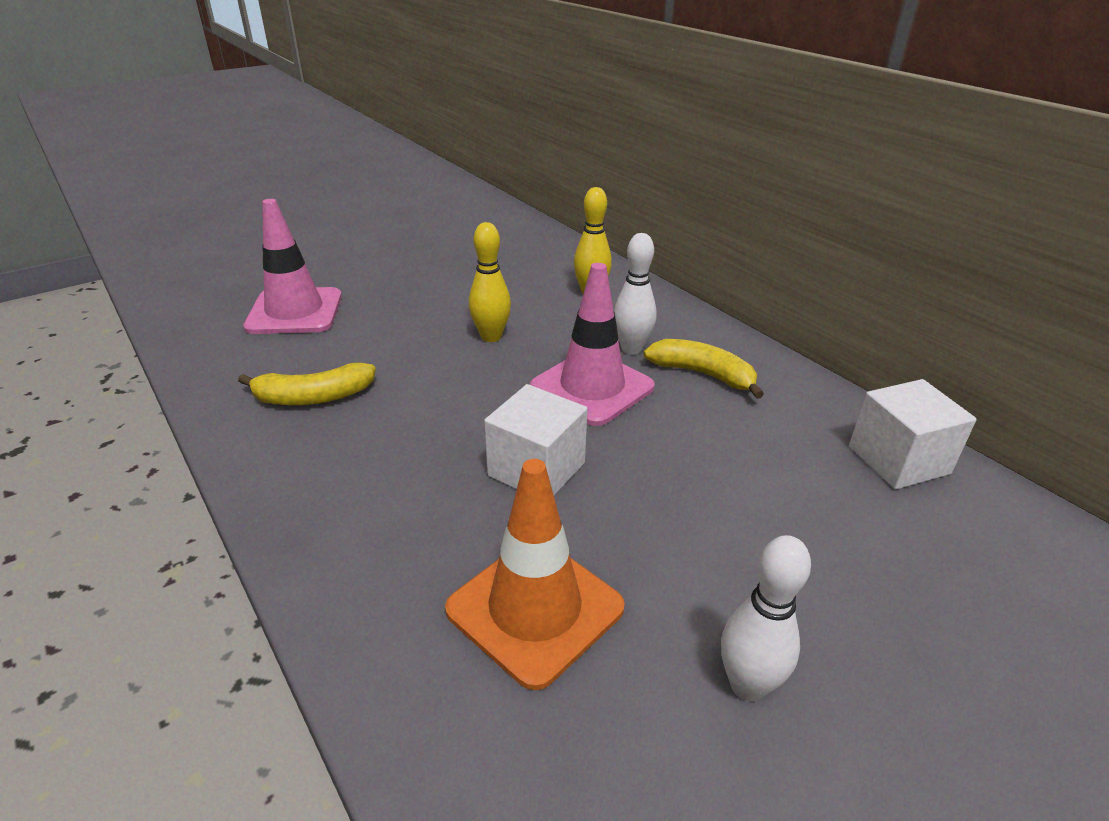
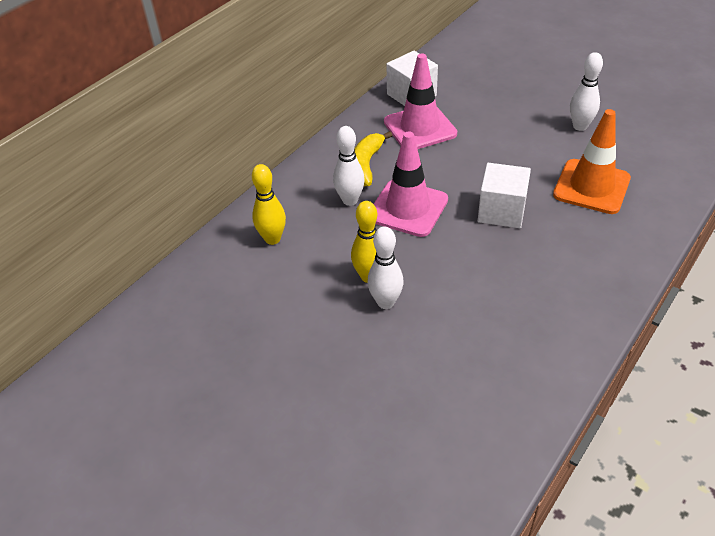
camera: 105 degrees left, 10 degrees up
yellow banana [238,362,376,406] -> none
pink traffic cone [243,199,342,334] -> pink traffic cone moved to [384,54,457,149]
none -> white bowling pin [367,227,404,309]

